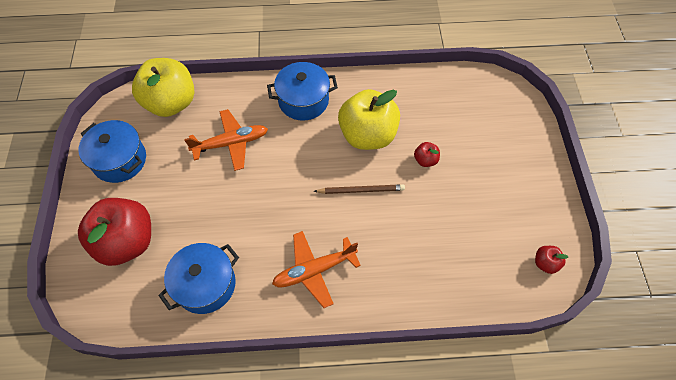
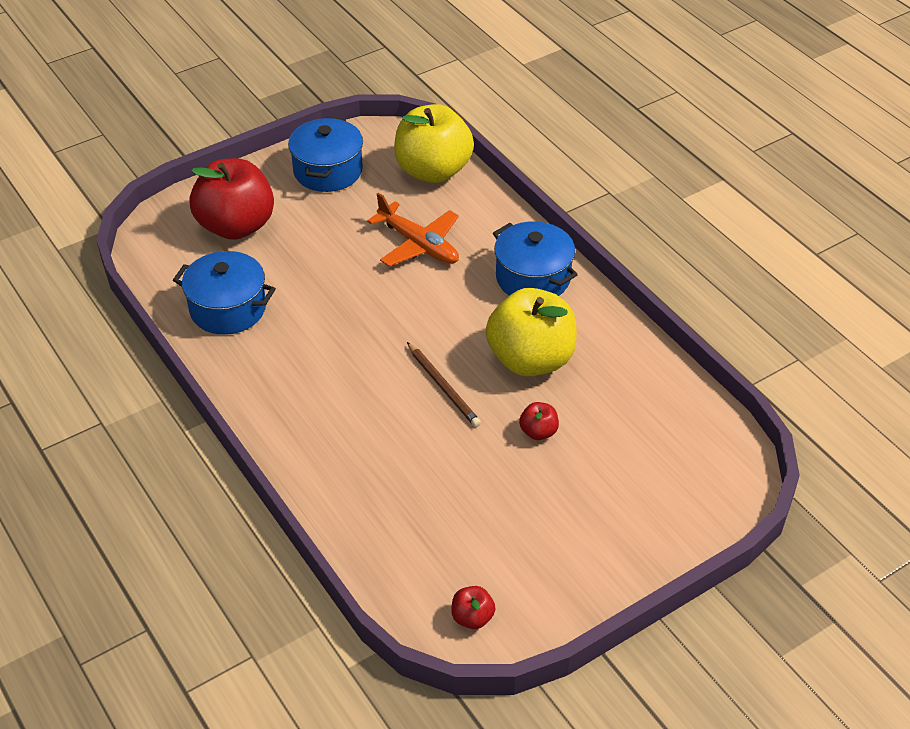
camera: 60 degrees right, 15 degrees down
orange plane [272,231,361,308] -> none

